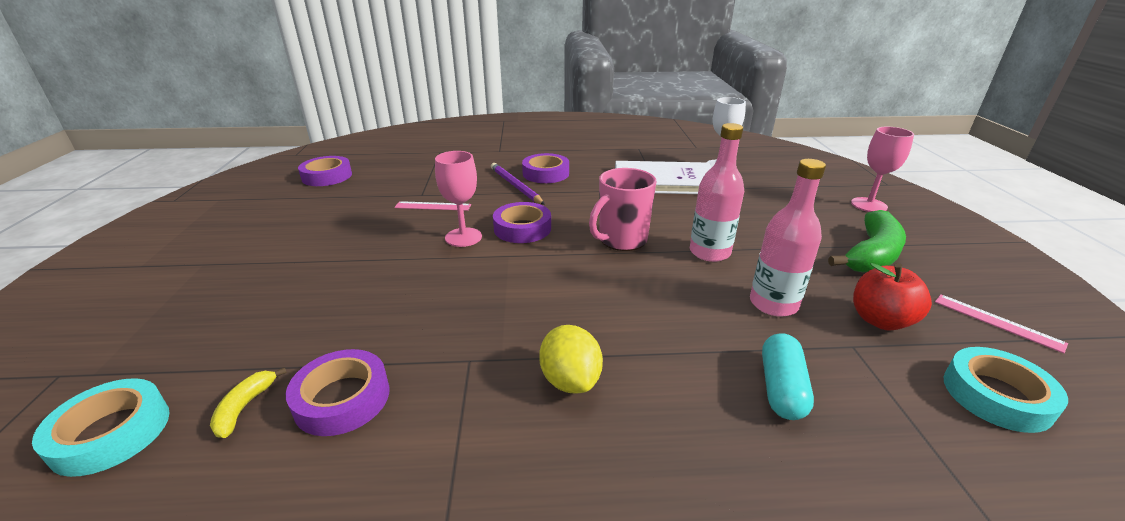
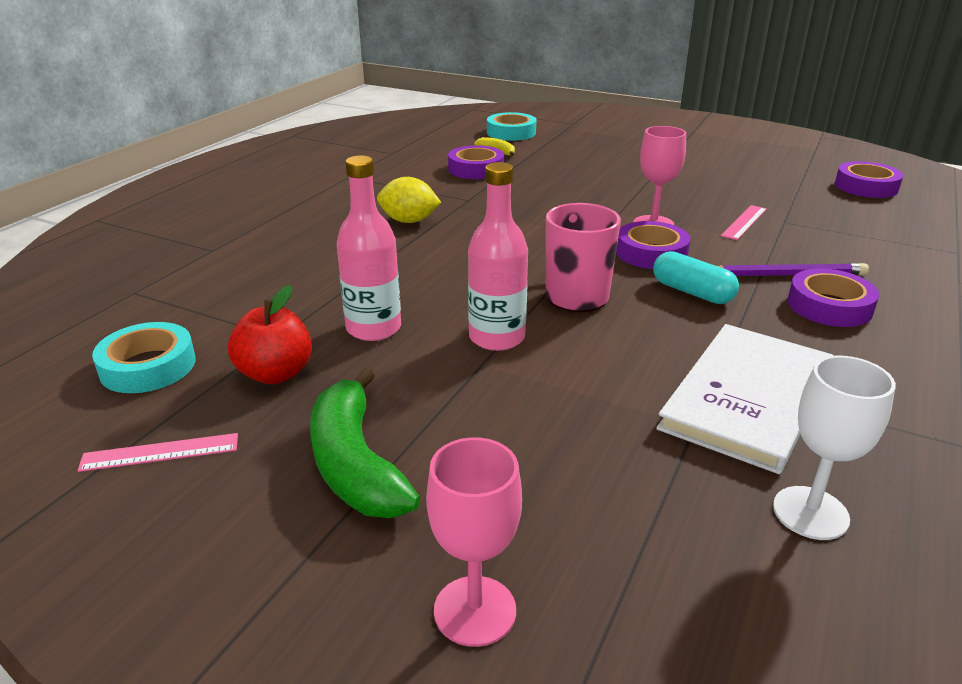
camera: 120 degrees right, 0 degrees up
turquoise capsule [762,333,814,420] -> turquoise capsule moved to [653,251,739,304]

